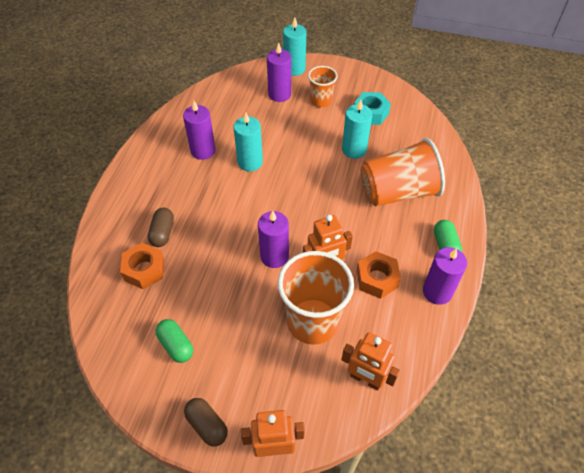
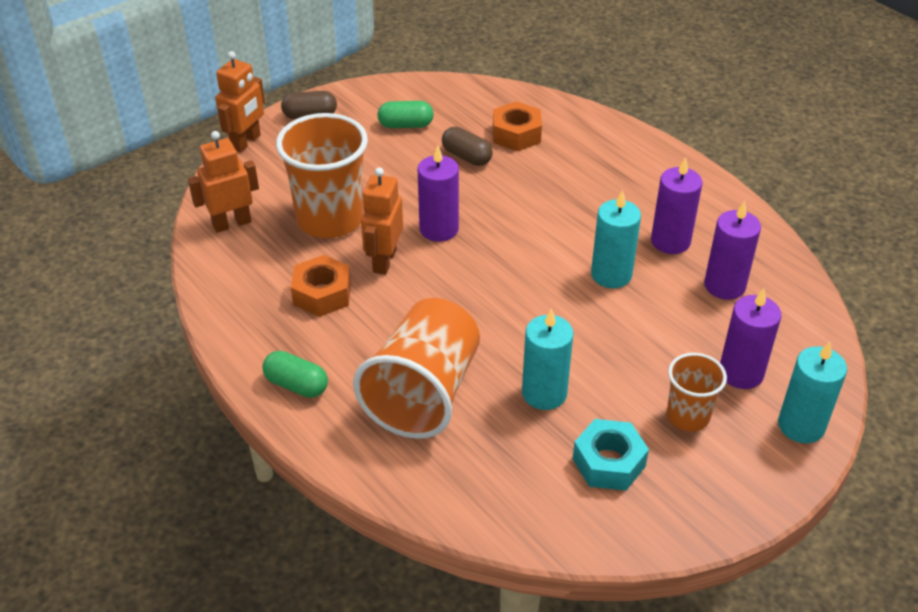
camera: 125 degrees right, 10 degrees down
brown capsule [148,208,174,247] -> brown capsule moved to [442,127,493,166]
purple candle [423,247,467,305] -> purple candle moved to [704,201,761,300]

